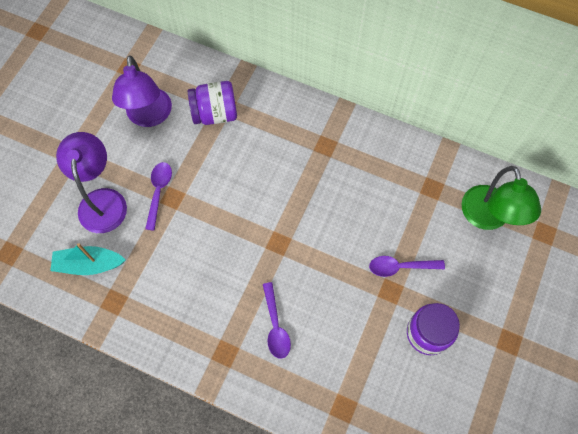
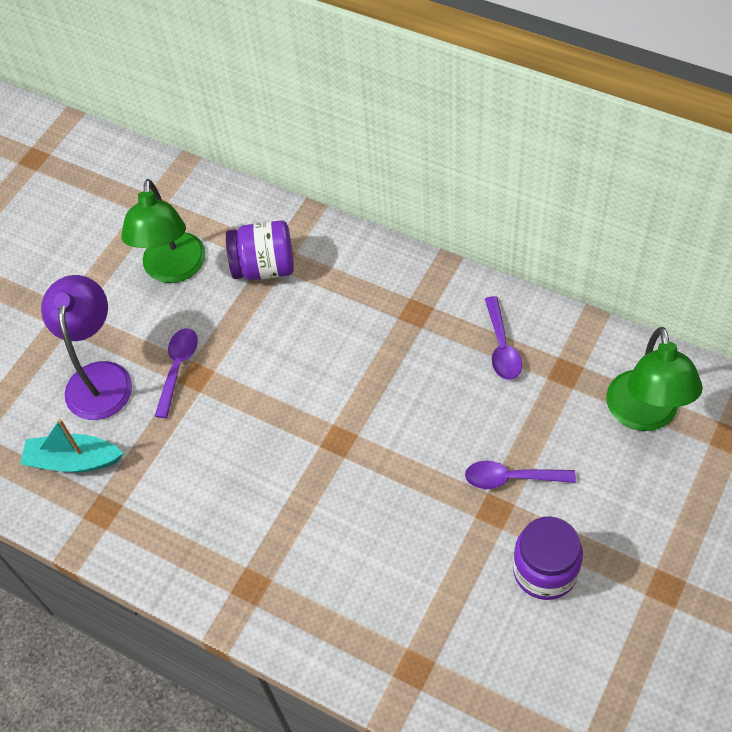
camera: 10 degrees right, 10 degrees down
purple lamp [112,55,172,127] -> green lamp [121,179,206,283]
purple spoon [263,282,291,359] -> purple spoon moved to [485,296,522,380]

